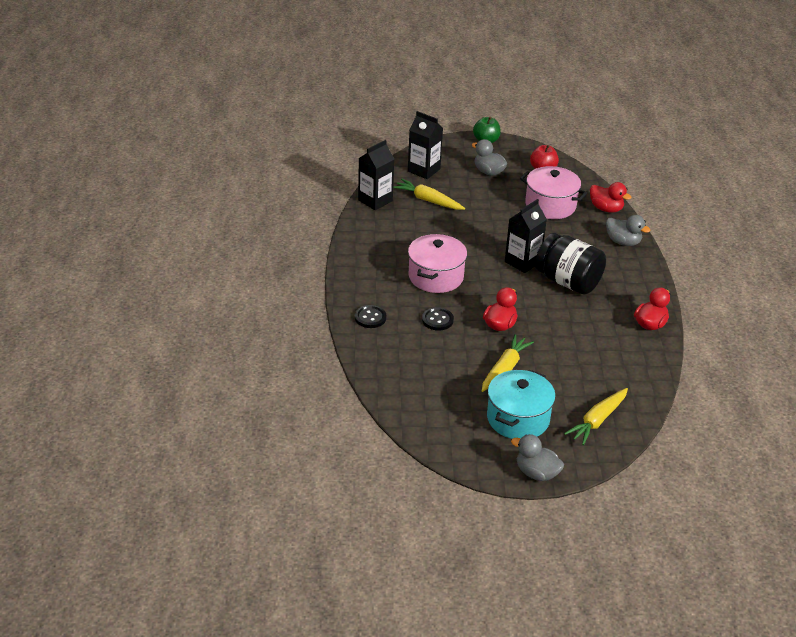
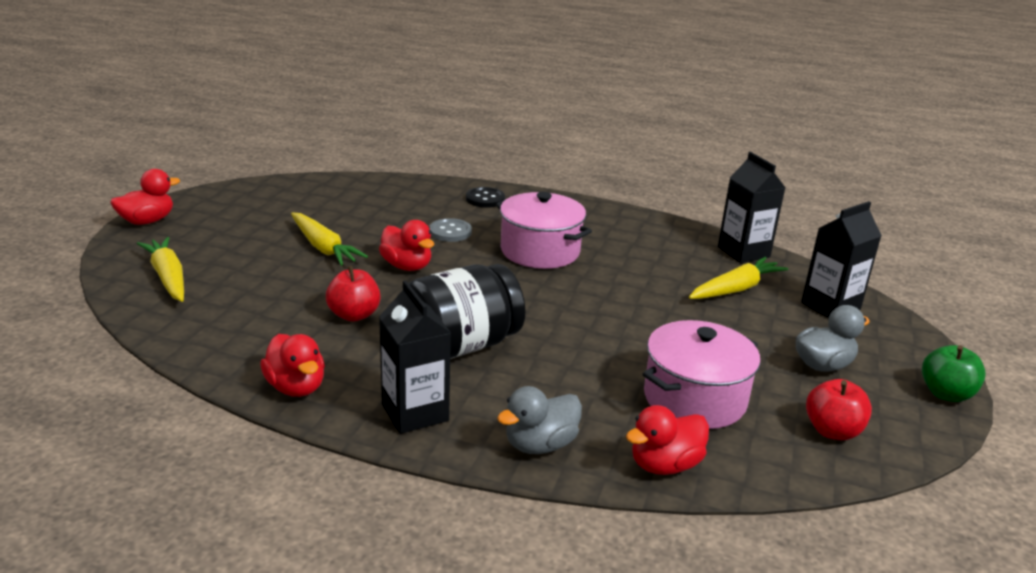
camera: 110 degrees right, 10 degrees down
black button [422,307,454,331] -> grey button [429,218,472,242]
turquoise pot [487,370,556,439] -> none
black carton [505,199,547,273] -> black carton moved to [379,280,451,434]
grey duck [511,434,564,481] -> red duck [111,169,180,225]
none -> red apple [326,266,381,322]

